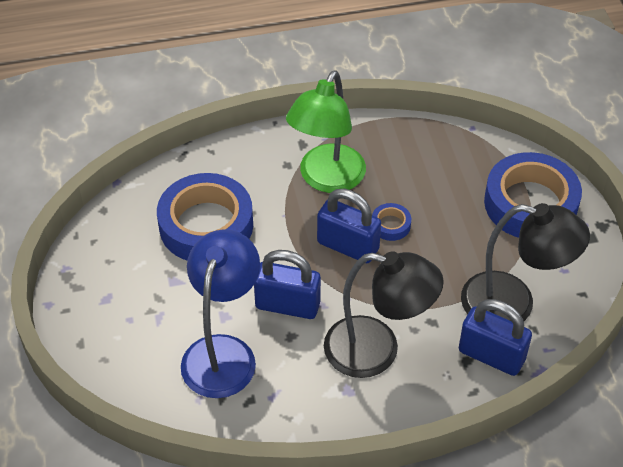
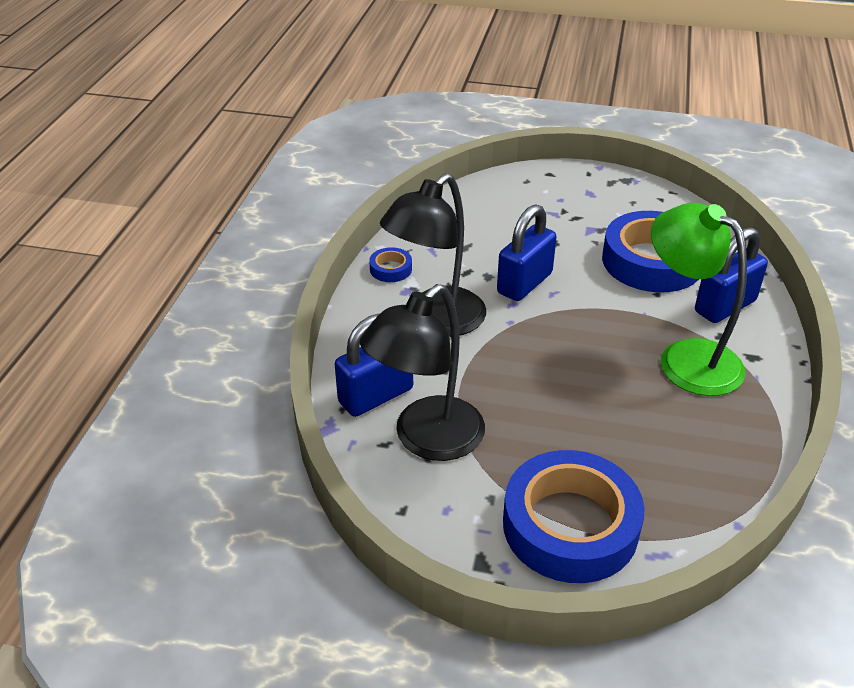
camera: 115 degrees right, 10 degrees down
blue lamp [181,229,260,398] -> none
blue padlock [317,188,381,263] -> blue padlock moved to [695,227,768,323]
blue tape [372,203,411,241] -> blue tape moved to [369,247,412,282]

